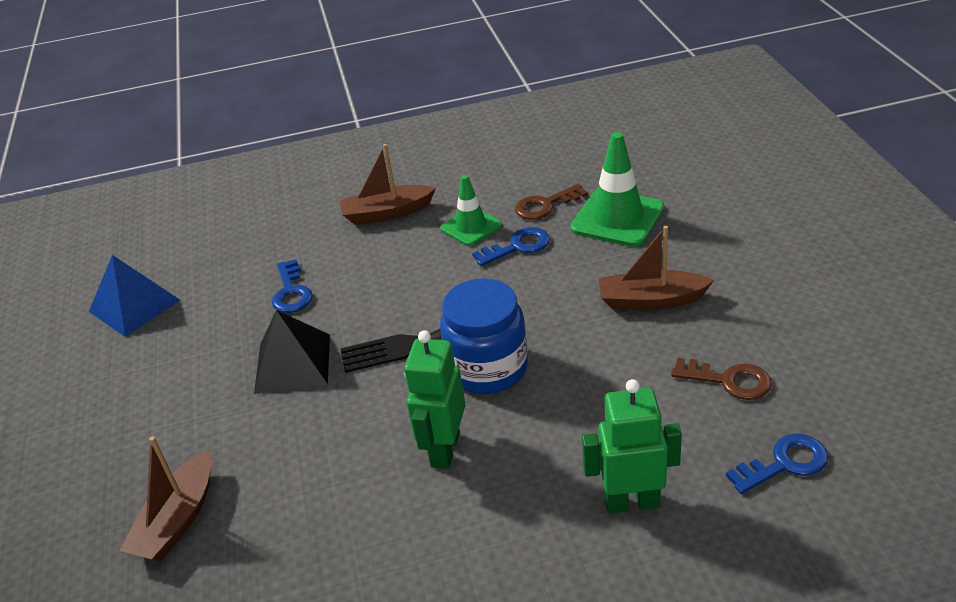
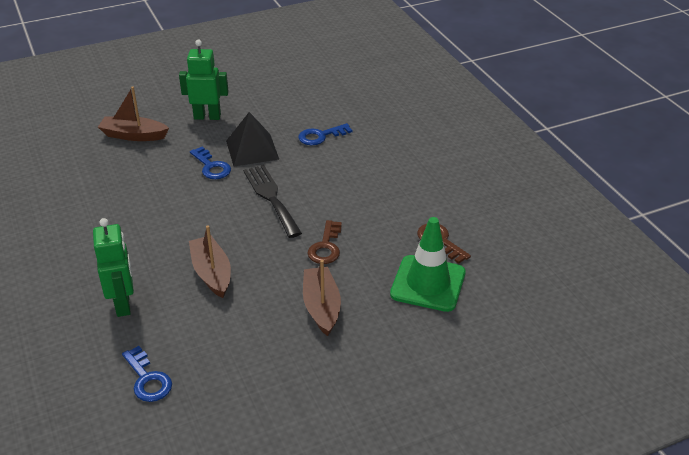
camera: 75 degrees right, 0 degrees up
blue pyramid [89,255,180,337] -> none
brown boat [340,144,436,225] -> brown boat moved to [189,225,231,298]
green robot [404,330,465,469] -> green robot moved to [179,40,229,120]
green traffic cone [440,175,502,246] -> none
blue jar [440,278,528,394] -> none
blue key [472,227,550,266] -> blue key moved to [190,147,231,179]
brown key [671,358,772,400] -> brown key moved to [307,220,342,264]

